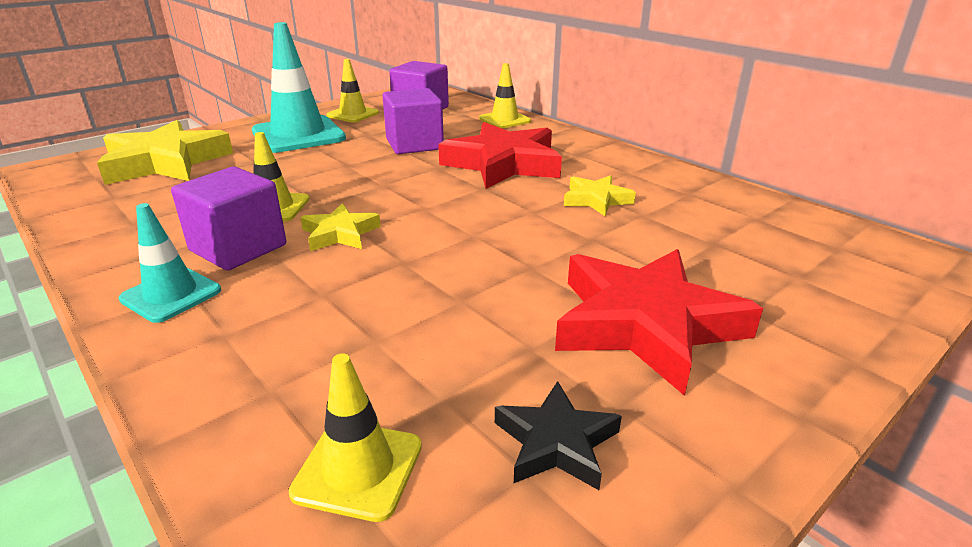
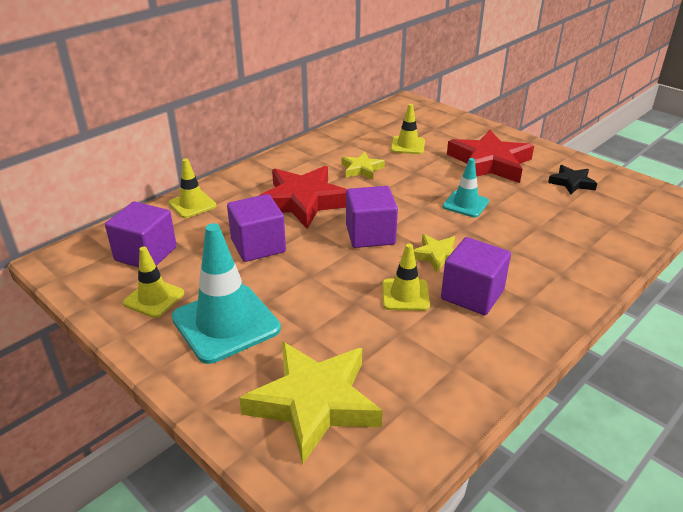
camera: 95 degrees left, 5 degrees up
turquoise traffic cone [119,203,221,323] -> turquoise traffic cone moved to [443,158,489,217]
yellow traffic cone [289,353,422,522] -> yellow traffic cone moved to [391,104,425,154]
none -> purple cube [346,186,398,248]

